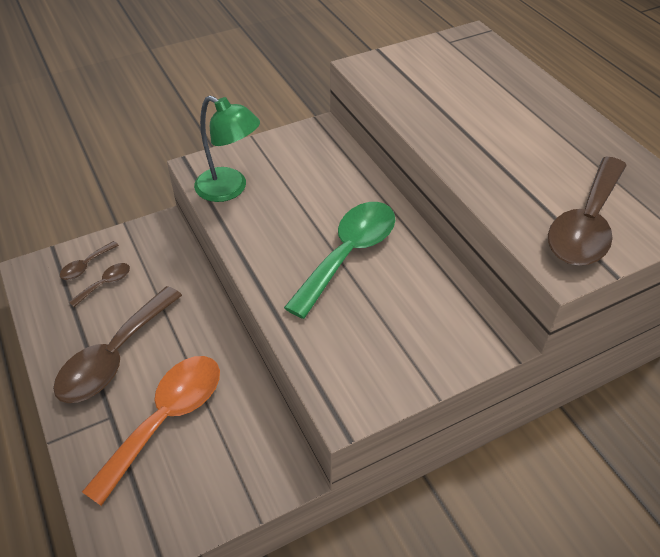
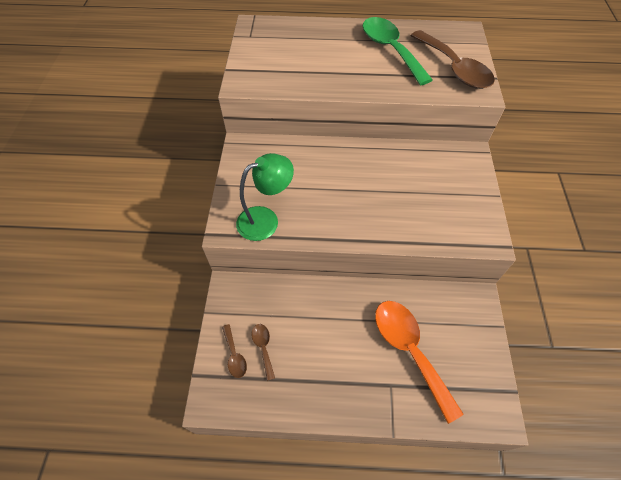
camera: 60 degrees left, 10 degrees up
brown spoon [53,286,182,403] -> none
green spoon [284,202,395,319] -> green spoon moved to [363,17,433,85]

